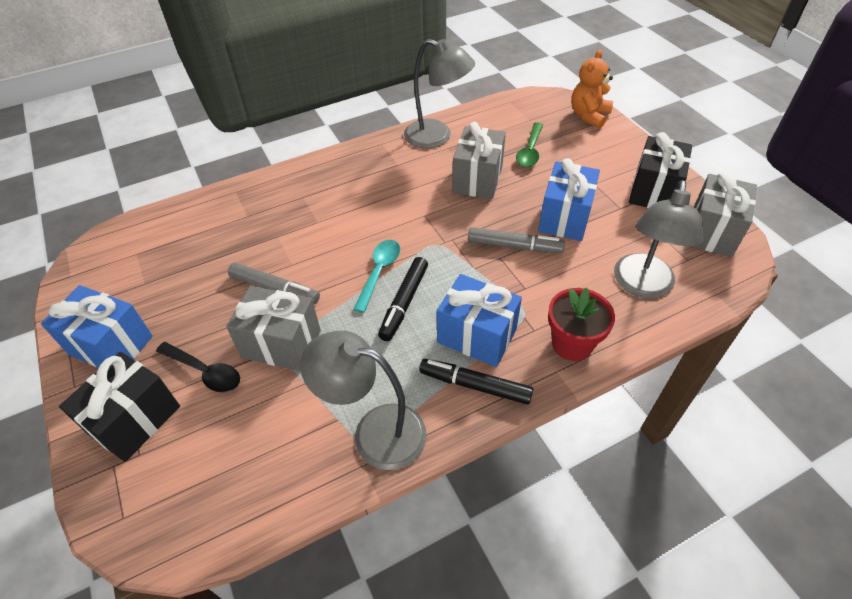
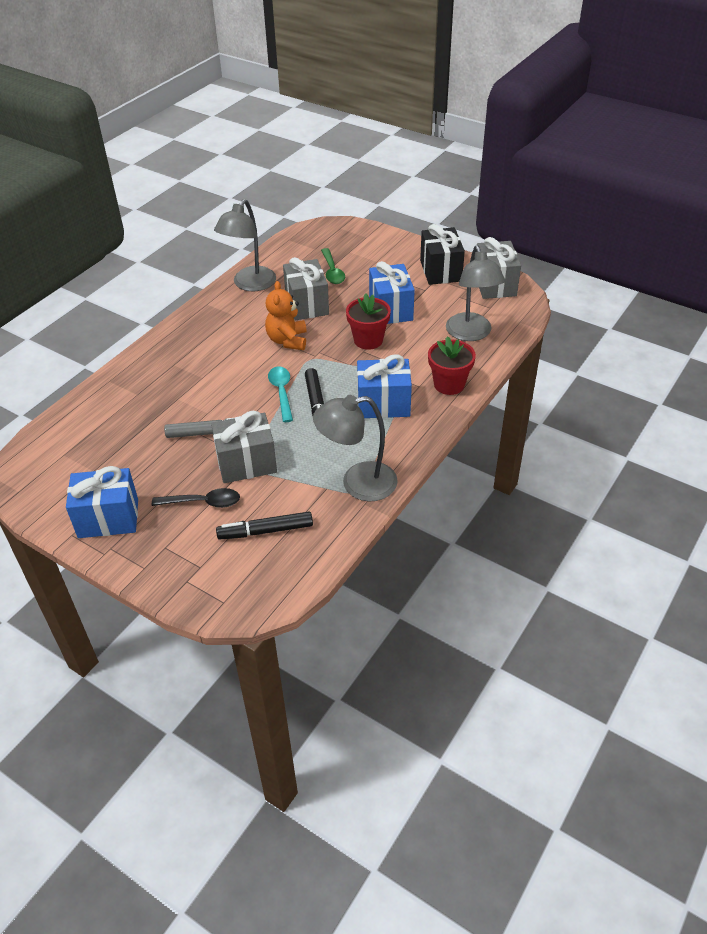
camera: 30 degrees left, 5 degrees down
black gift [59,352,180,462] -> none
grey lamp [404,39,475,149] -> grey lamp turned 120 degrees clockwise [214,199,276,291]
black marker [419,359,533,405] -> black marker moved to [216,512,313,540]
grey marker [468,227,565,253] -> red flower pot [346,293,391,350]
orange teddy bear [571,49,613,128] -> orange teddy bear moved to [265,281,307,350]

